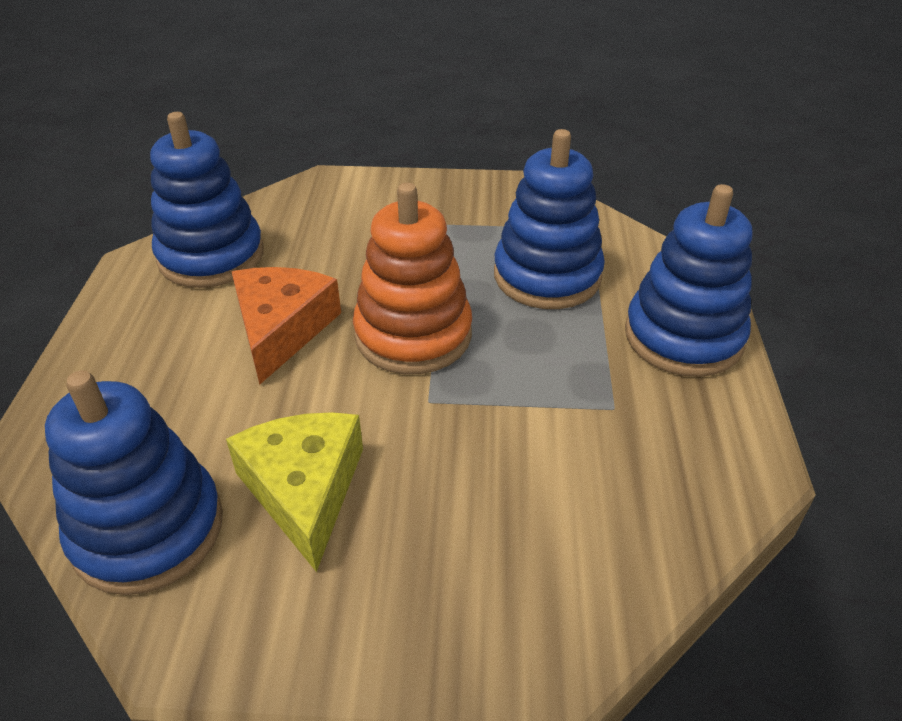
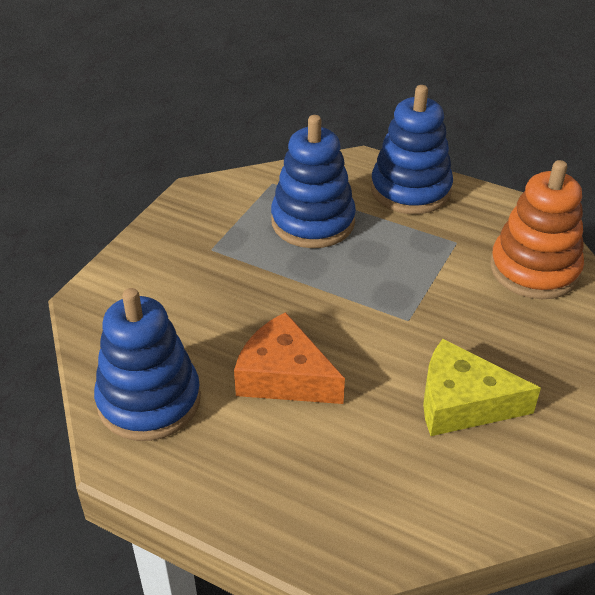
camera: 65 degrees left, 0 degrees up
blue stacking toy [45,370,223,595] -> none
orange stacking toy [353,183,472,374] -> orange stacking toy moved to [490,160,584,299]

